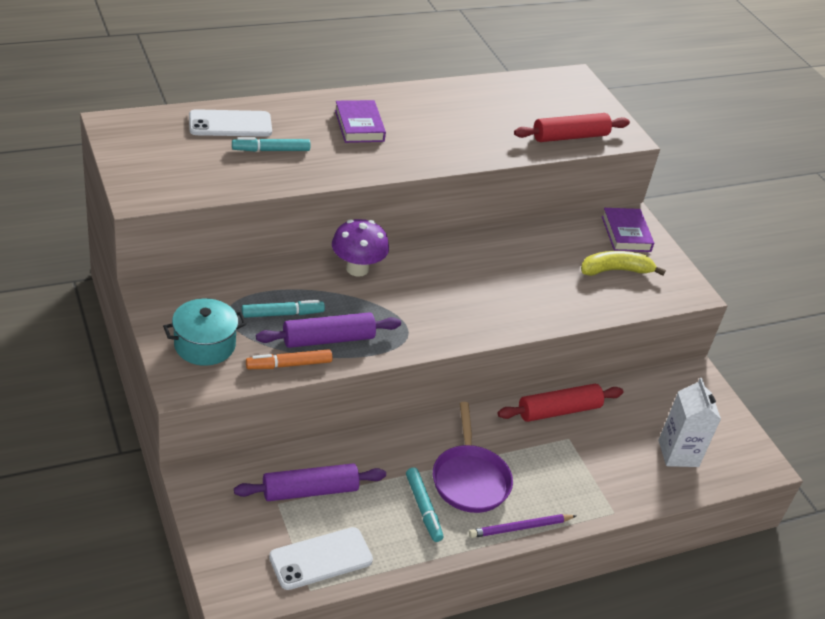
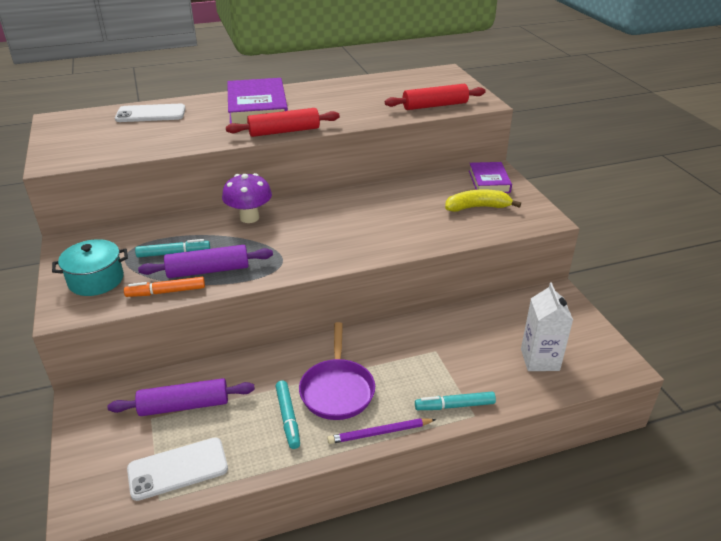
camera: 10 degrees right, 5 degrees down
turquoise marker [232,137,311,152] -> turquoise marker moved to [415,392,496,410]
purple book [335,100,386,143] -> purple book [227,78,288,124], size x1.69
red rolling pin [498,384,624,422] -> red rolling pin moved to [226,108,340,137]

